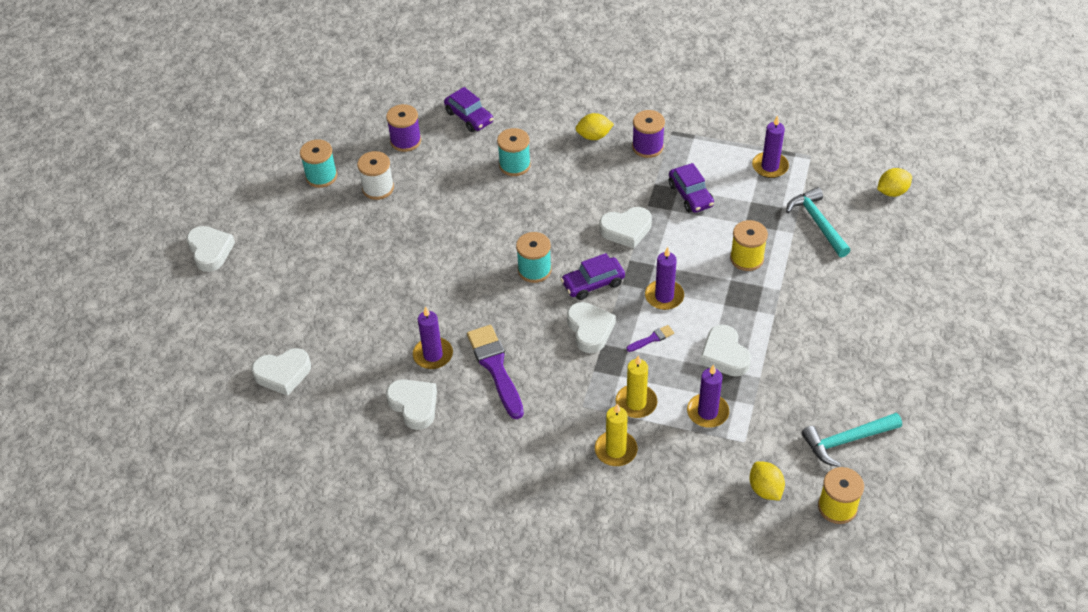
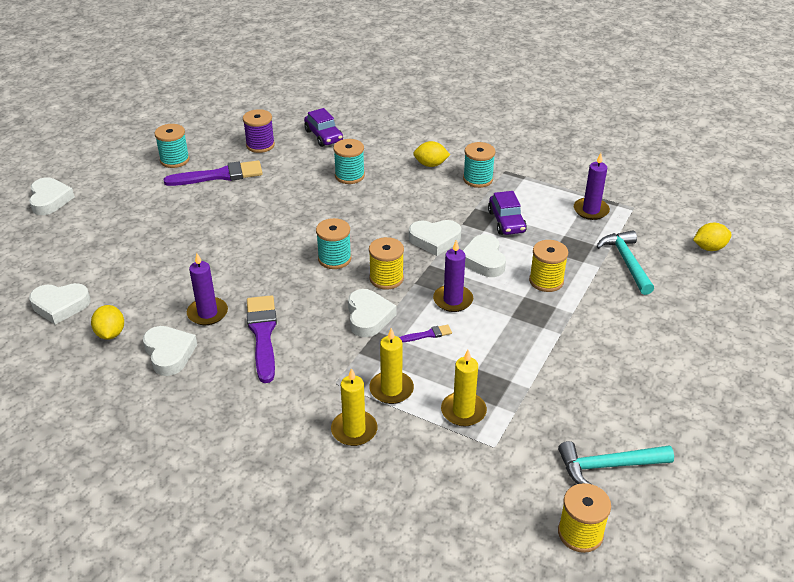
camera: 10 degrees right, 10 degrees down
white spool [357,151,394,200] -> purple brush [164,161,263,186]
purple car [561,253,625,300] -> yellow spool [369,237,404,290]
purple spool [632,110,665,158] -> turquoise spool [463,142,495,188]
purple candle [687,364,729,428] -> yellow candle [441,350,487,426]
white heart [700,325,751,377] -> white heart moved to [462,234,506,277]
yellow lemon [749,461,785,501] -> yellow lemon moved to [91,305,124,340]

